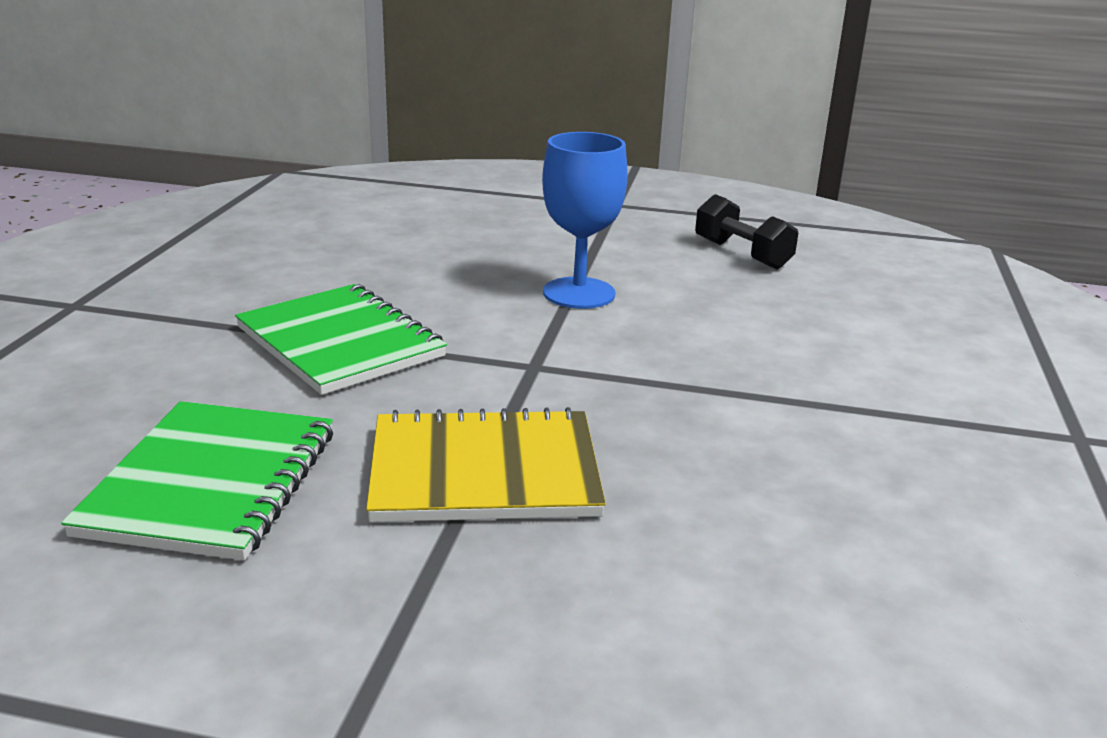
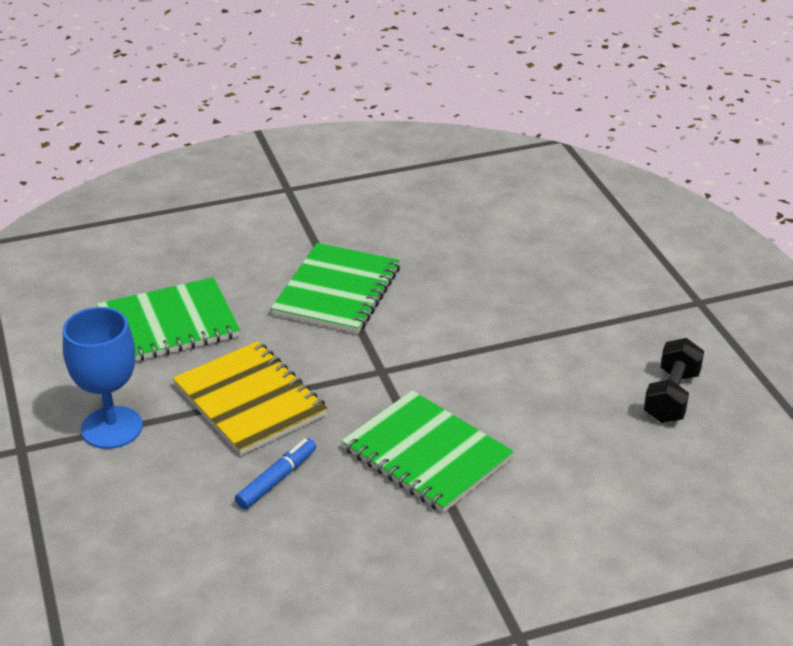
camera: 60 degrees right, 10 degrees up
blue goblet [542,132,628,309] -> blue goblet moved to [63,307,143,449]
none -> blue marker [235,438,316,509]
none -> green notebook [341,390,514,513]

